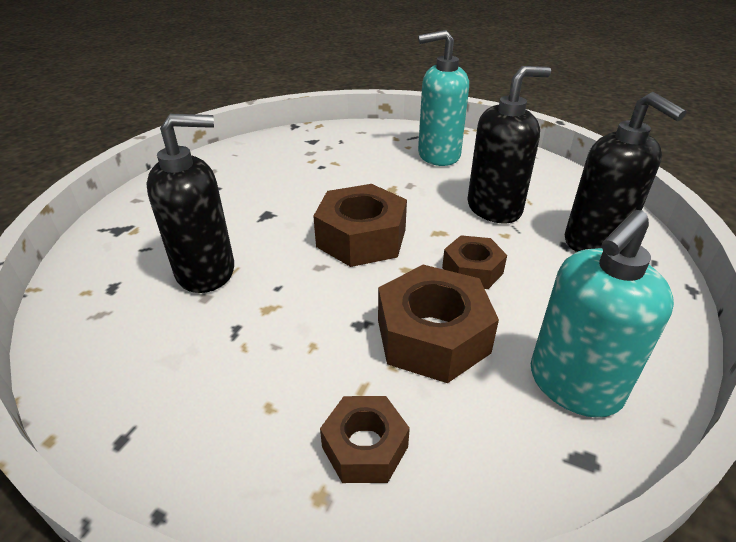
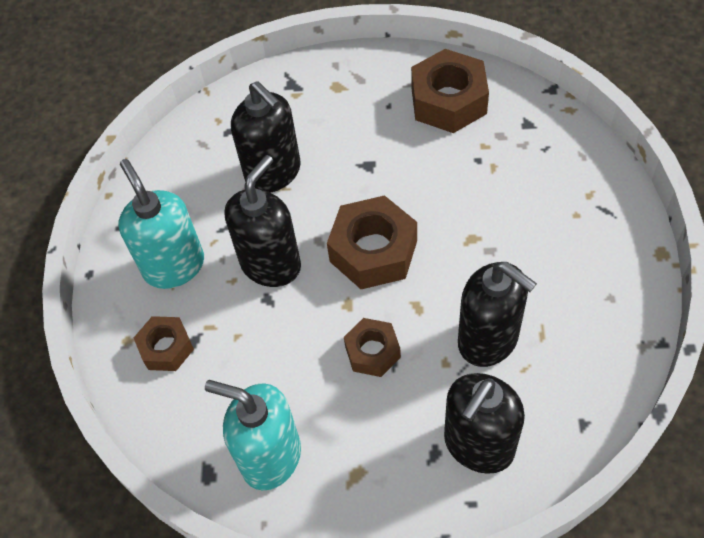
camera: 70 degrees right, 20 degrees up
brown nut [378,265,499,383] -> brown nut moved to [411,49,489,133]
turquoise soap dispenser [418,30,469,166] -> turquoise soap dispenser moved to [119,159,204,289]
none -> black soap dispenser [224,155,301,287]

